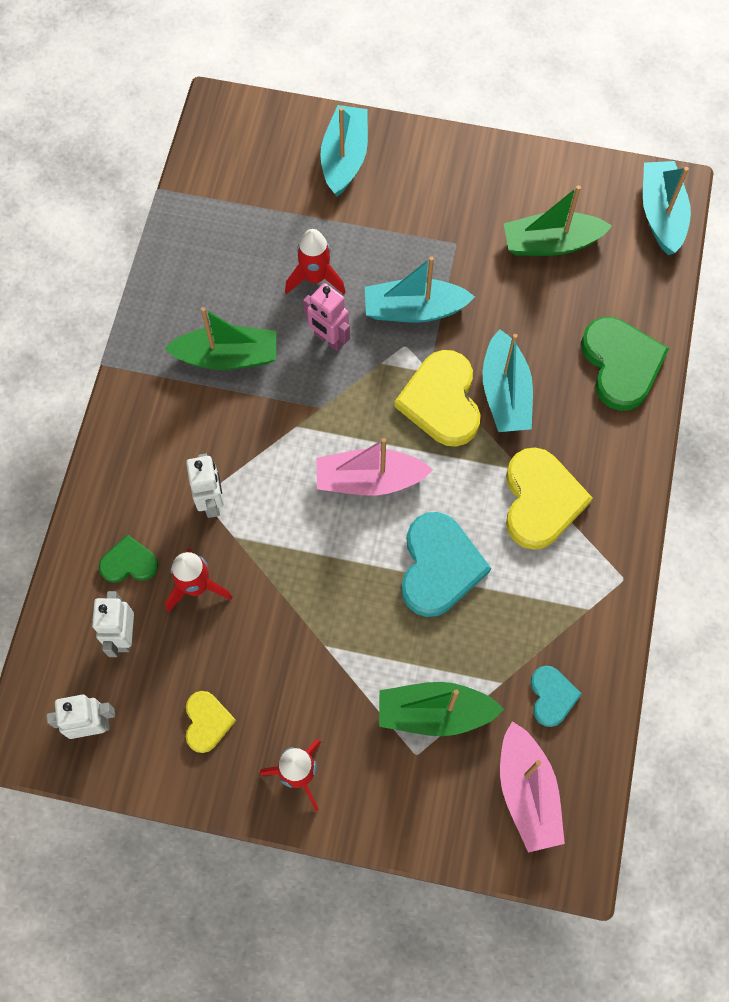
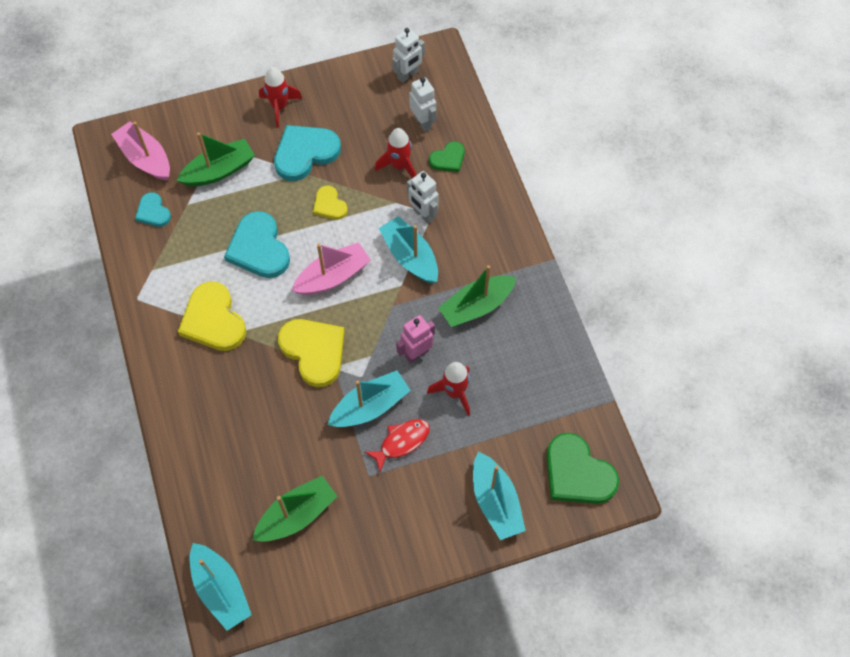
camera: 150 degrees right, 5 degrees down
yellow heart [186,691,236,753] -> yellow heart moved to [313,186,348,220]
pink robot [303,283,350,351] -> pink robot turned 45 degrees counterclockwise [396,315,435,363]
turquoise boat [483,329,533,432] -> turquoise boat moved to [379,216,438,284]
green heart [581,317,669,411] -> green heart moved to [546,433,619,504]
none -> turquoise heart [274,125,341,181]
none -> red fish [364,419,430,472]

